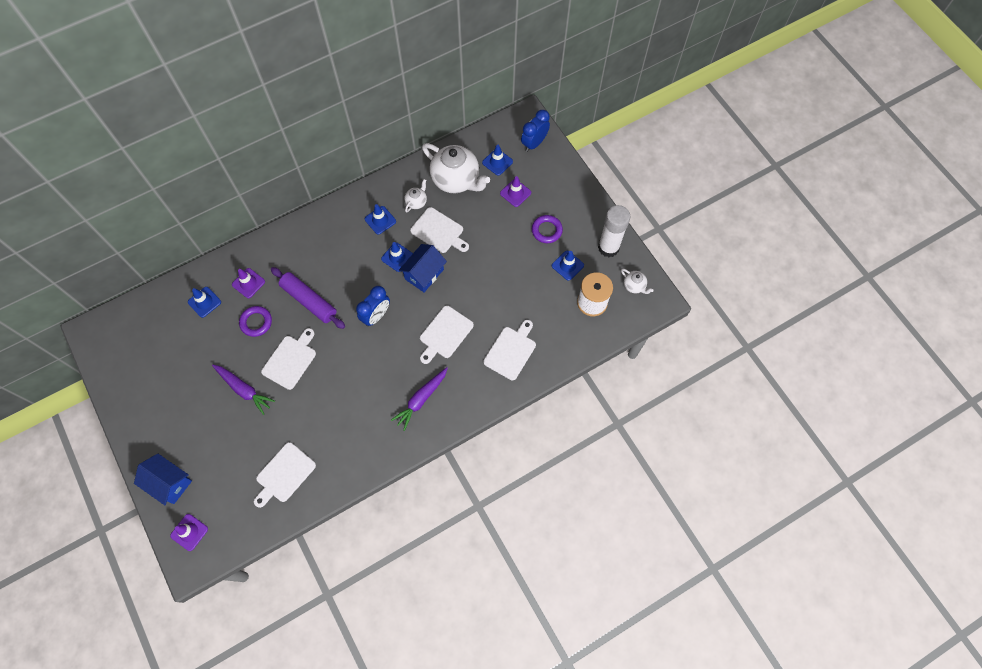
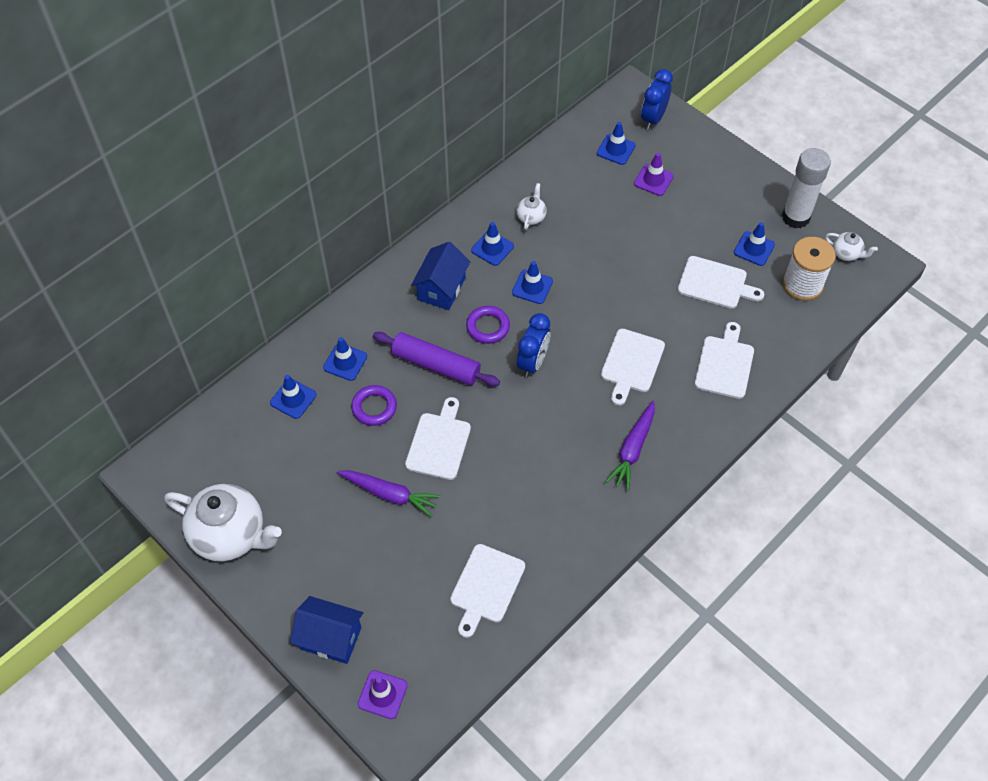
camera: 15 degrees left, 10 degrees down
purple traffic cone [232,268,265,298] -> blue traffic cone [323,337,367,381]
blue house [399,244,447,292] -> blue house moved to [411,242,470,310]
white cutting board [410,207,469,253] -> white cutting board moved to [678,256,764,309]
white teapot [422,143,490,193] -> white teapot moved to [164,484,282,562]
purple ring [532,215,563,243] -> purple ring moved to [466,306,510,344]

